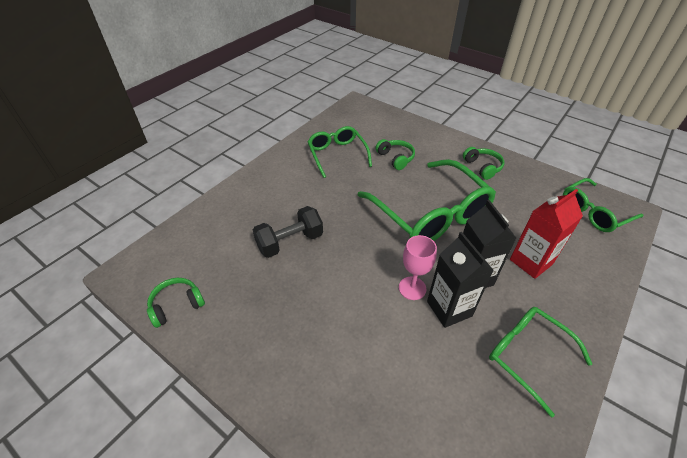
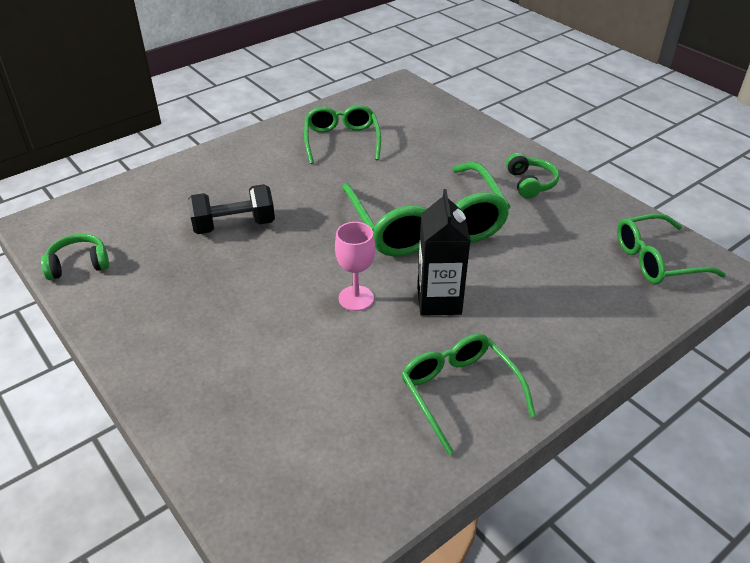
camera: 15 degrees right, 5 degrees down
green headphones [375,139,415,170] -> none
black carton [427,232,494,328] -> none
red carton [510,189,583,279] -> none

